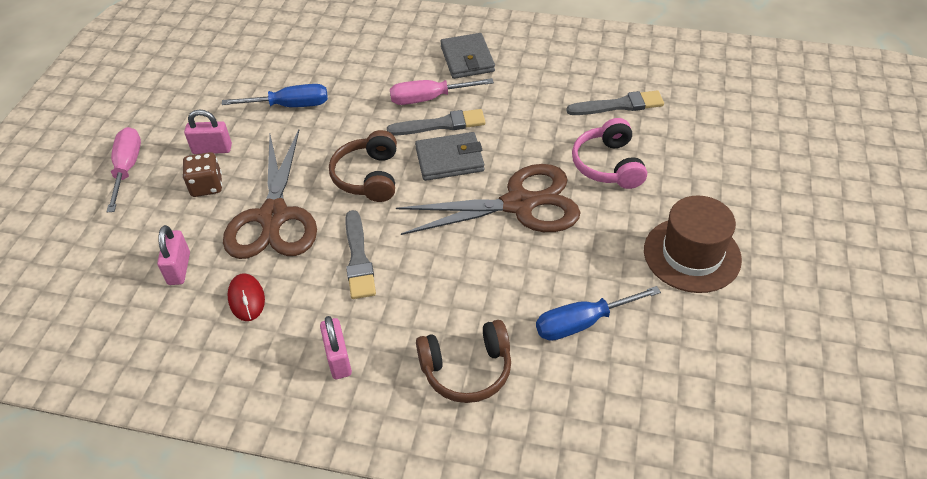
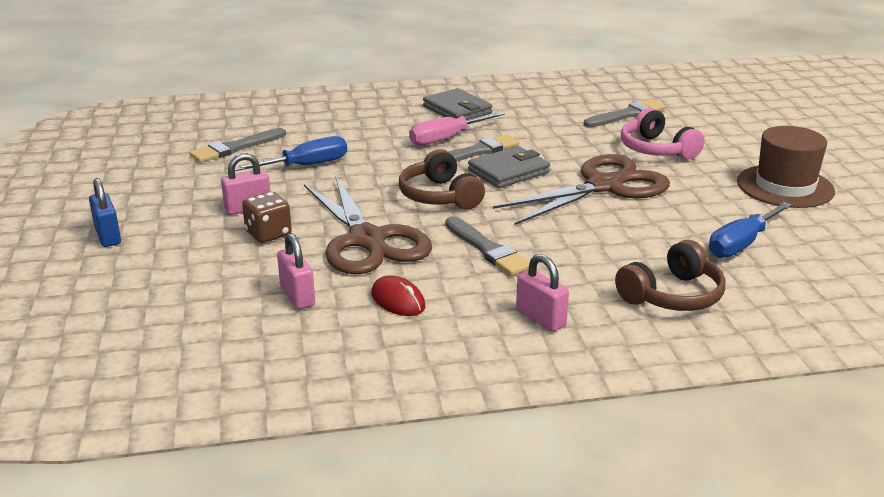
camera: 25 degrees left, 20 degrees down
pink screwdriver [107,127,141,212] -> none
none -> blue padlock [89,178,121,247]
none -> grey brush [189,128,286,162]

